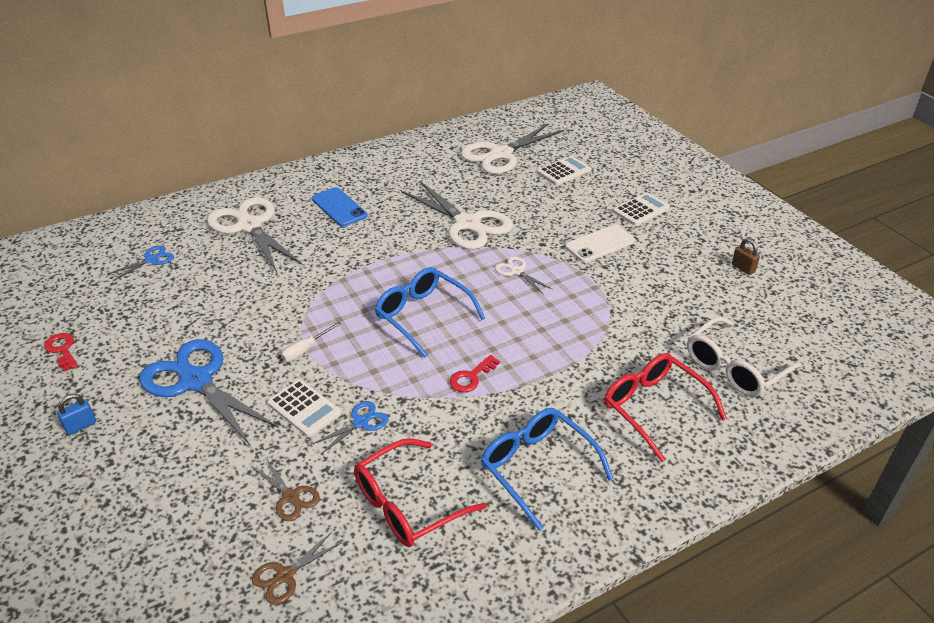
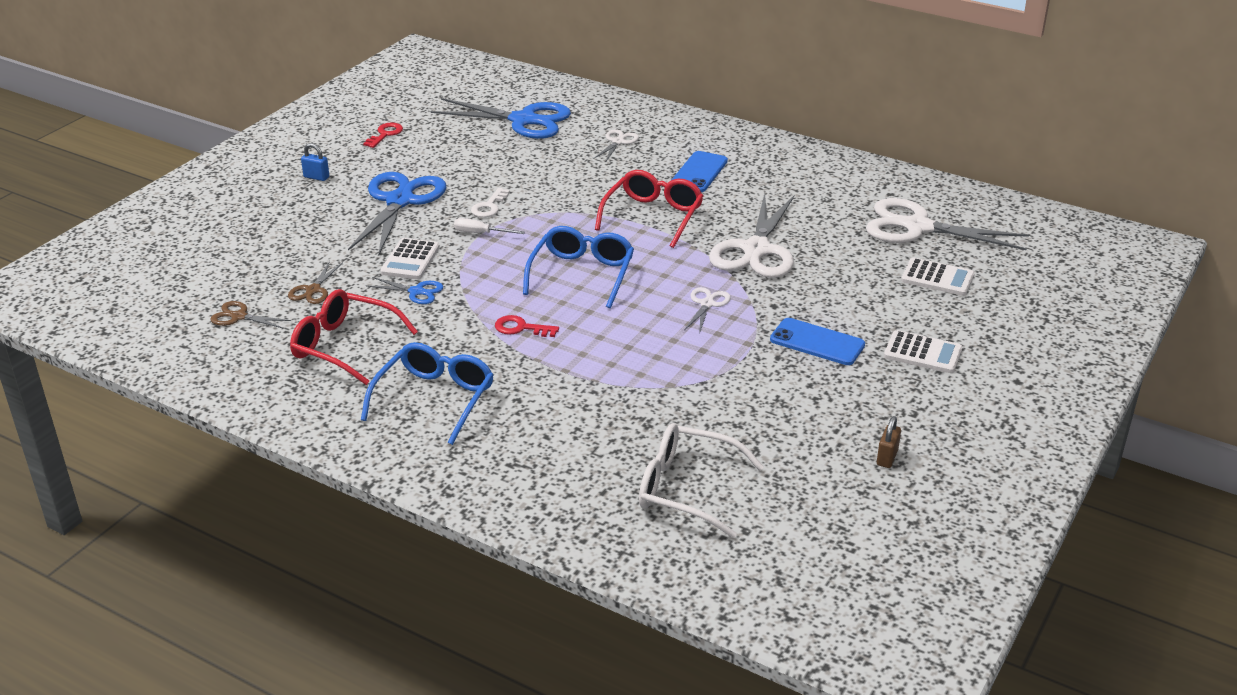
camera: 60 degrees right, 5 degrees down
blue scissors [108,245,174,281] -> blue scissors [431,98,571,139], size x2.17
white scissors [207,197,302,272] -> white scissors [594,129,639,161], size x0.46
white phone [565,225,635,263] -> blue phone [770,318,865,365]
red glasses [604,353,727,462] -> red glasses moved to [595,170,703,248]
none -> white key [471,188,510,217]

